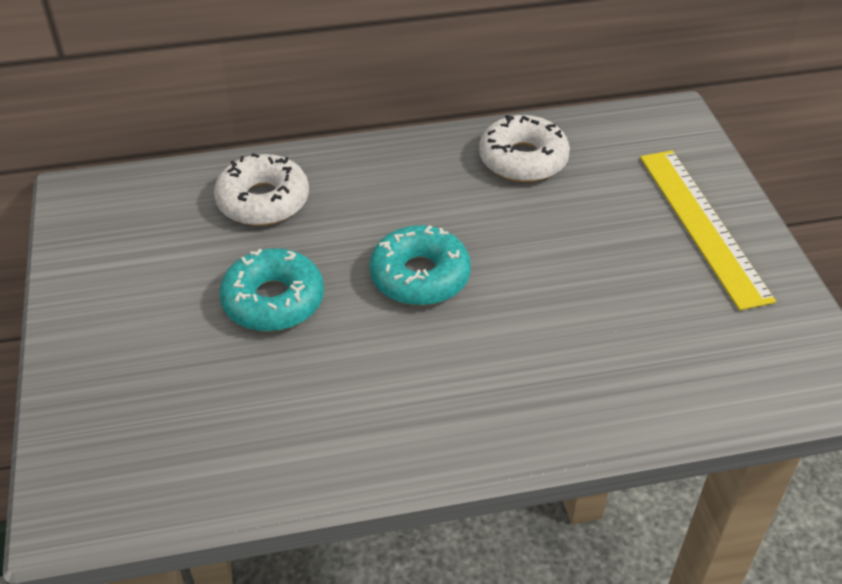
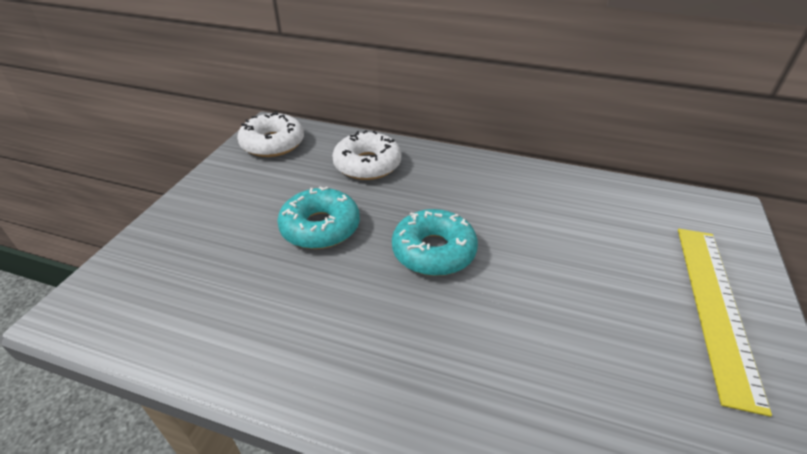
camera: 30 degrees right, 5 degrees down
white donut [479,115,570,182] -> white donut moved to [237,111,304,157]

